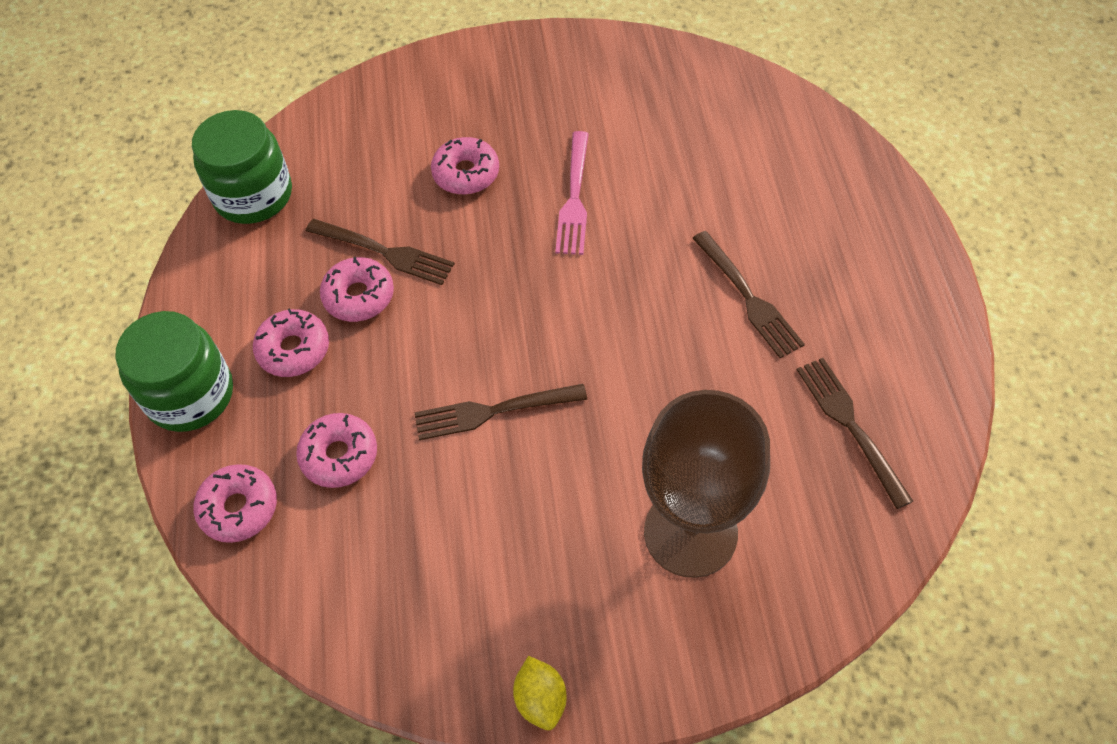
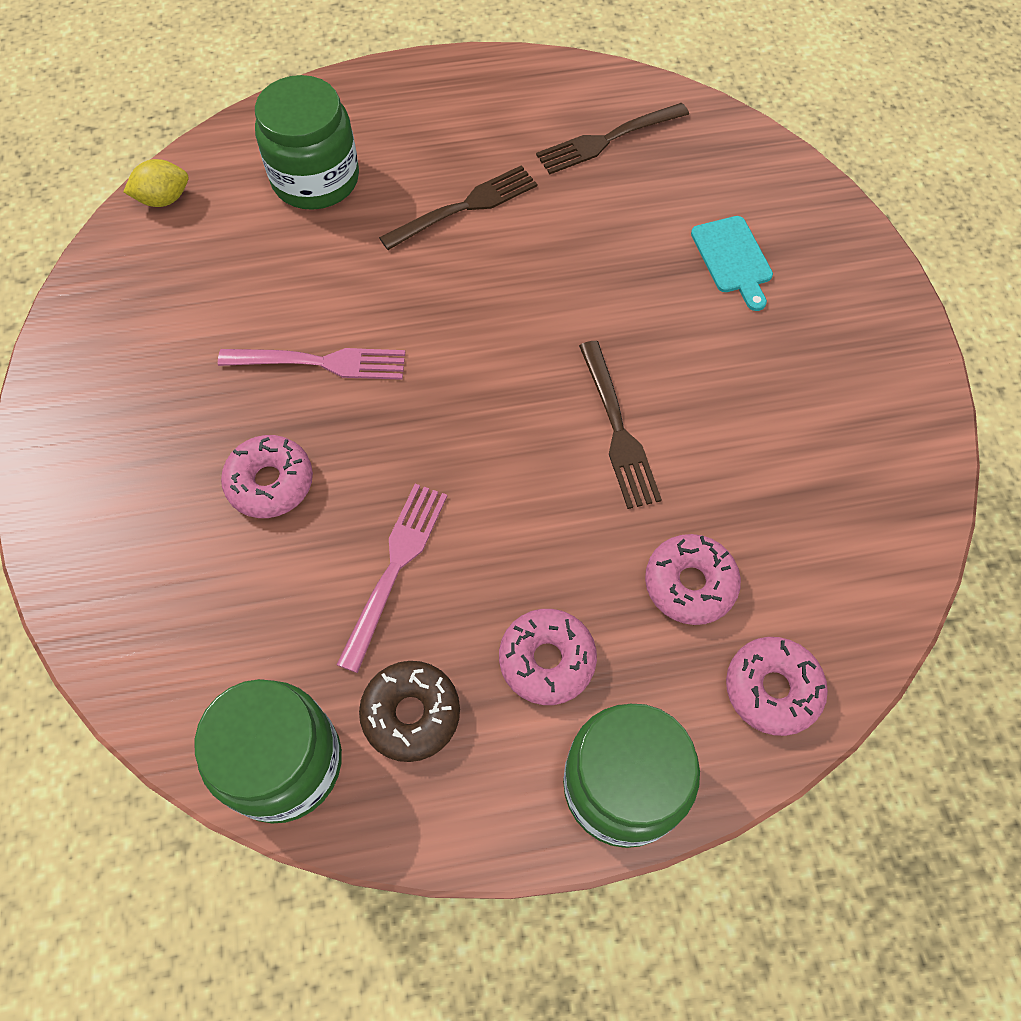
camera: 95 degrees left, 5 degrees up
brown fork [306,219,455,285] -> pink fork [336,484,447,673]
pink donut [320,257,394,322] -> none
yellow lemon [513,656,567,730] -> yellow lemon moved to [123,159,188,207]
brown goblet [642,390,770,578] -> turquoise cutting board [691,216,773,311]
none -> green jar [255,75,359,210]
none -> brown donut [359,661,460,762]

